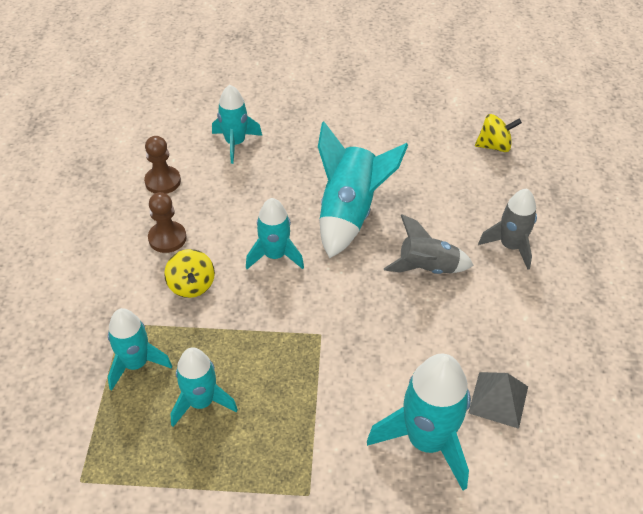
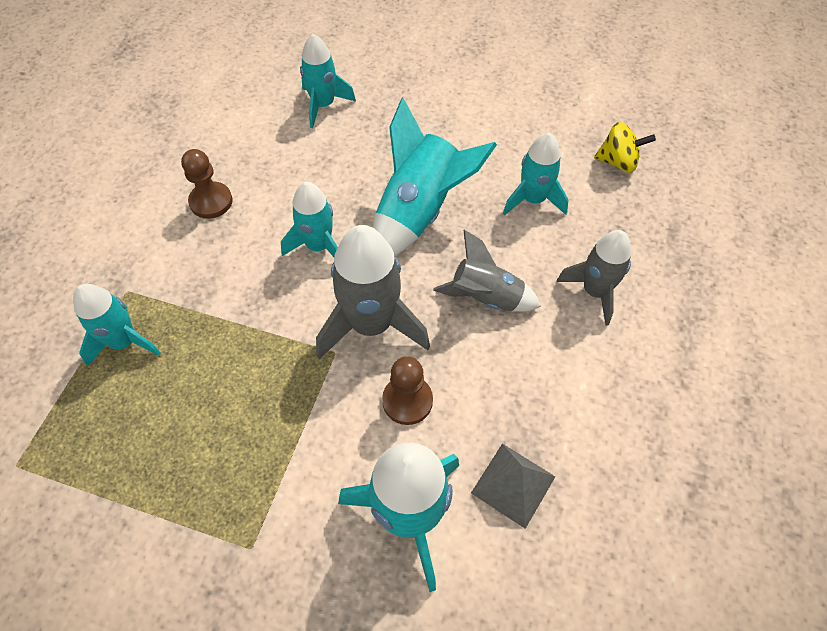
camera: 15 degrees right, 10 degrees up
brown pawn [144,136,181,194] -> brown pawn moved to [382,356,433,425]
yellow spinning top [164,249,215,298] -> none
turquoise rocket [171,347,238,427] -> turquoise rocket moved to [503,132,569,216]
none -> grey rocket [316,225,430,359]

